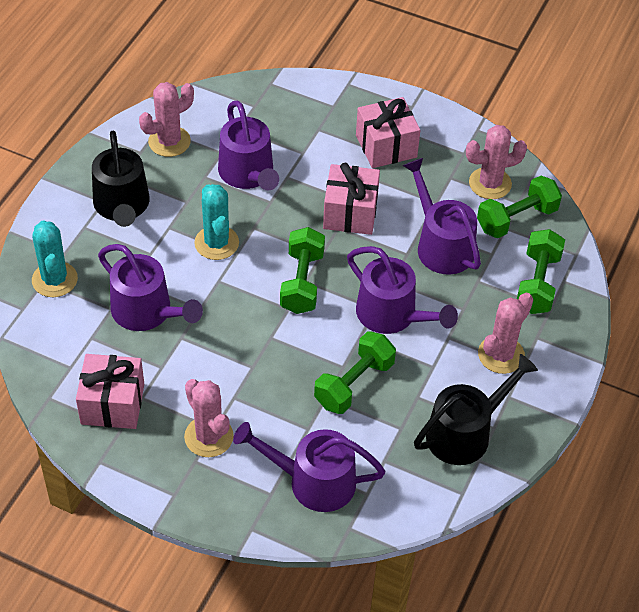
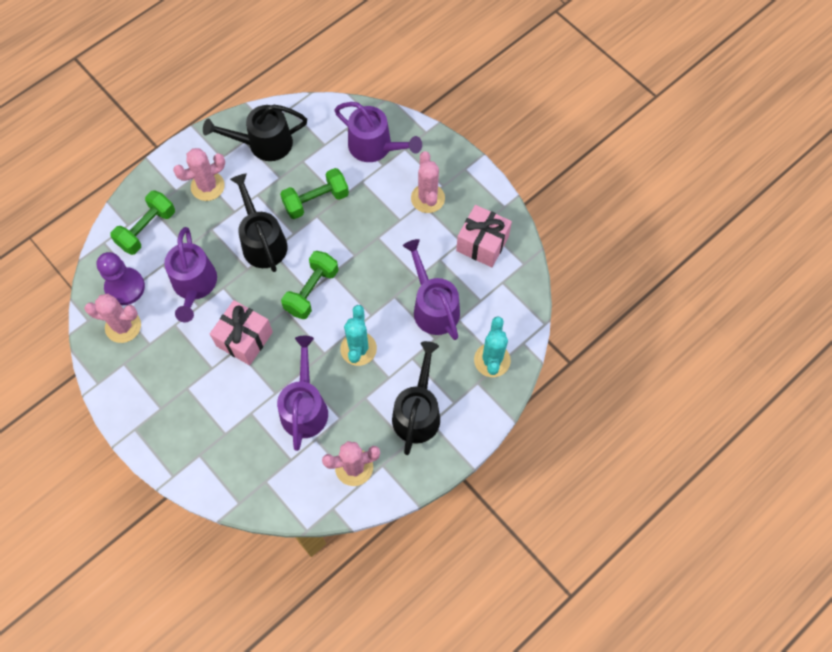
camera: 155 degrees left, 15 degrees up
purple watering can [347,246,458,334] -> black watering can [230,174,287,272]
pink gift [356,97,420,168] -> none
green dumbbell [477,176,562,238] -> purple pawn [97,252,145,305]

